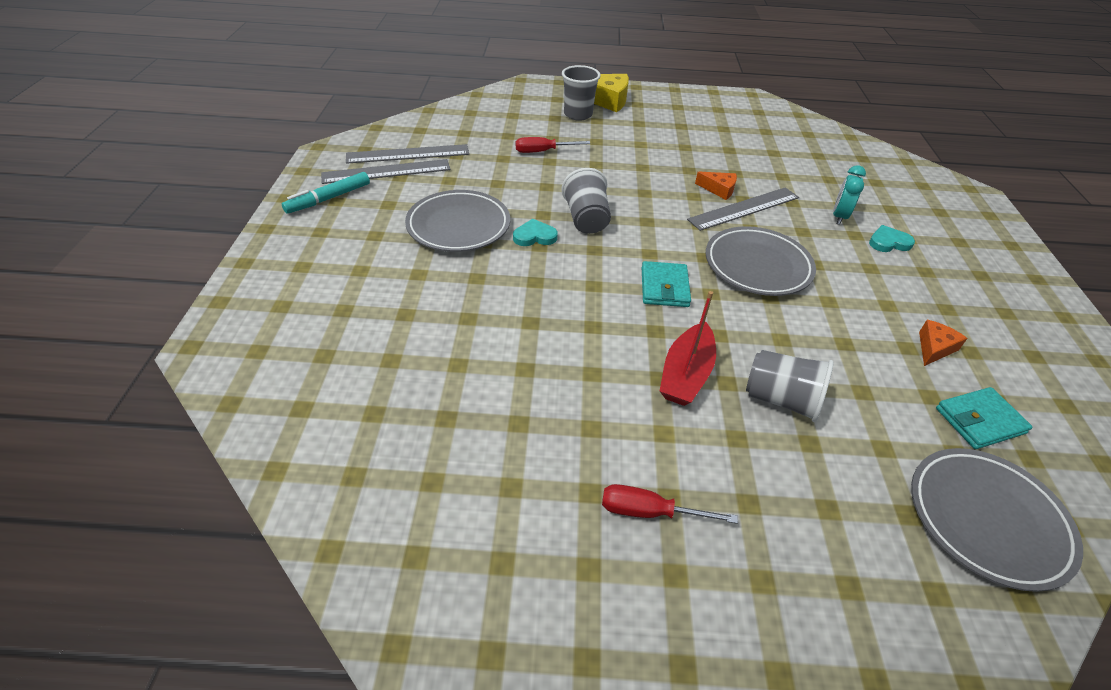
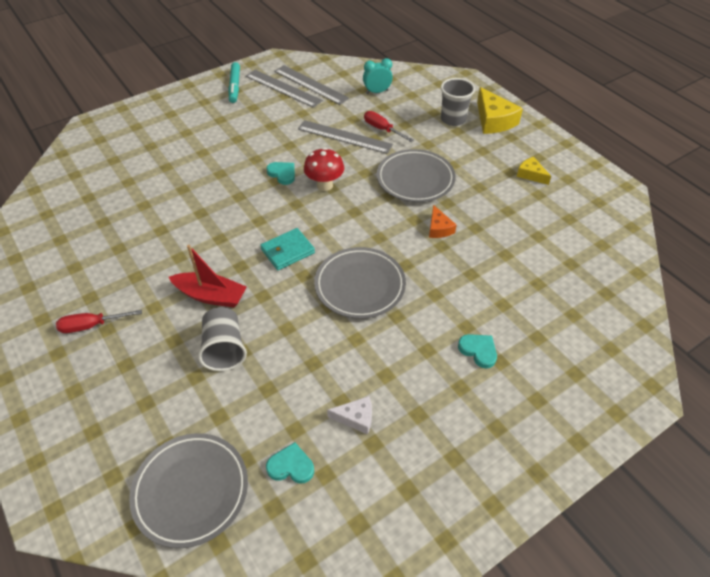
camera: 55 degrees right, 5 degrees up
turquoise marker [282,172,370,214] -> turquoise marker turned 105 degrees counterclockwise [228,62,240,103]
grey plate [405,190,510,252] -> grey plate moved to [377,149,456,202]
grey cup [561,168,611,234] -> red mushroom [304,148,344,191]
red screwdriver [602,484,738,524] -> red screwdriver turned 75 degrees counterclockwise [56,309,142,333]
red boat [660,291,716,406] -> red boat turned 150 degrees counterclockwise [169,245,247,308]
grey ruler [687,187,799,231] -> grey ruler moved to [298,120,393,154]
turquoise clock [833,165,866,225] -> turquoise clock moved to [363,58,393,94]
orange cheese [919,320,968,366] -> white cheese [327,396,372,435]
turquoise wallet [936,387,1033,449] -> turquoise heart [266,442,314,484]
none -> yellow cheese [517,157,551,185]

